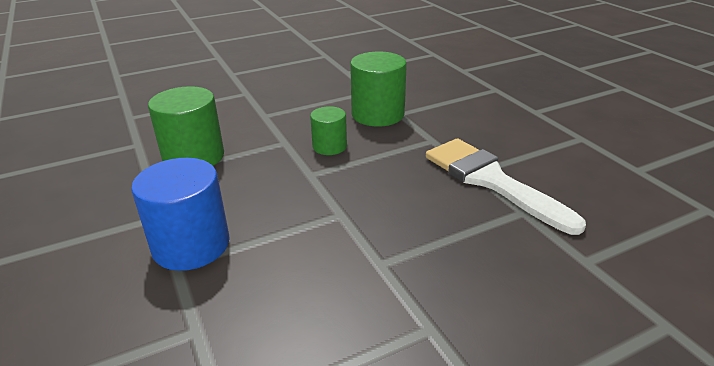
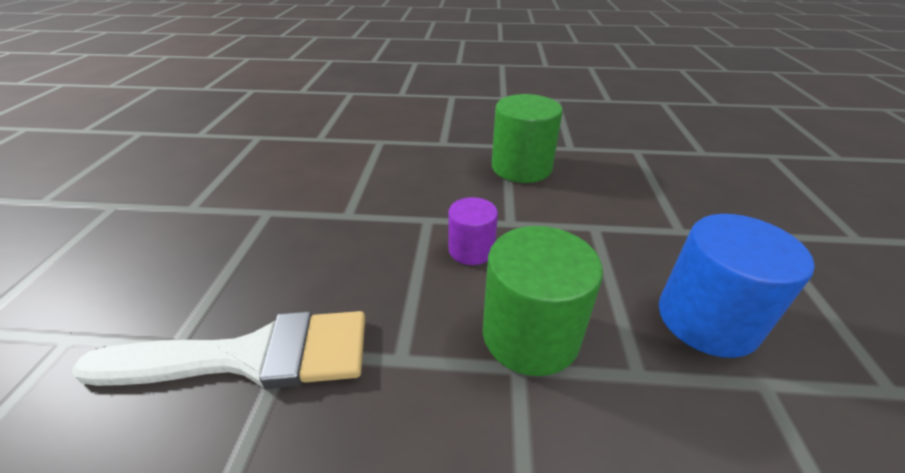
camera: 120 degrees right, 5 degrees up
blue cylinder [131,158,230,271] -> blue cylinder moved to [659,214,815,358]
green cylinder [310,106,347,155] -> purple cylinder [448,197,498,265]

